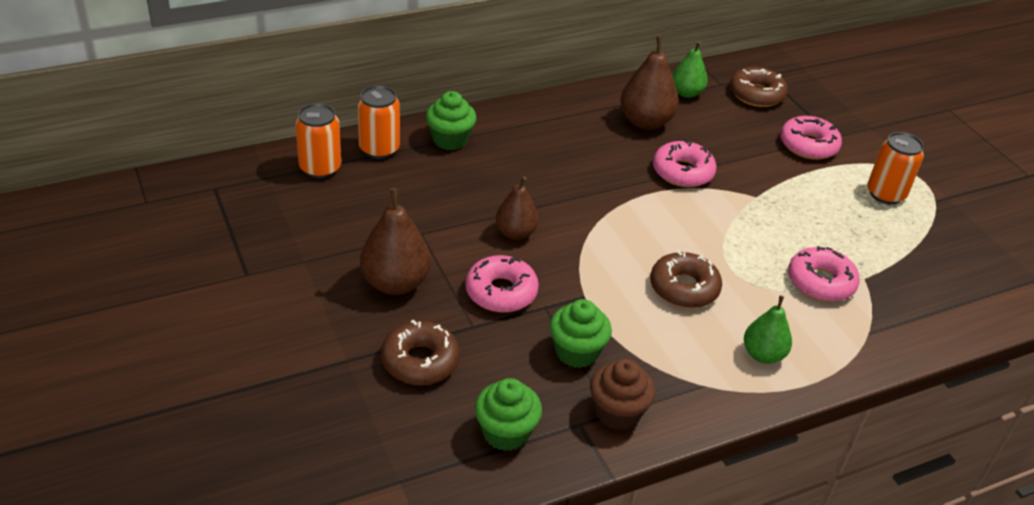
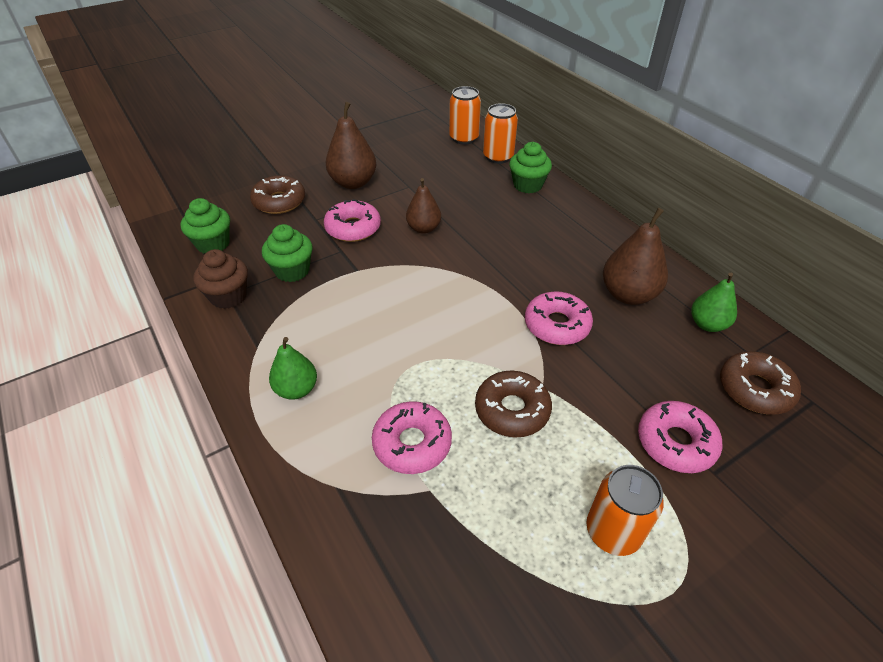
camera: 85 degrees right, 5 degrees up
brown donut [650,251,722,308] -> brown donut moved to [475,371,552,438]

